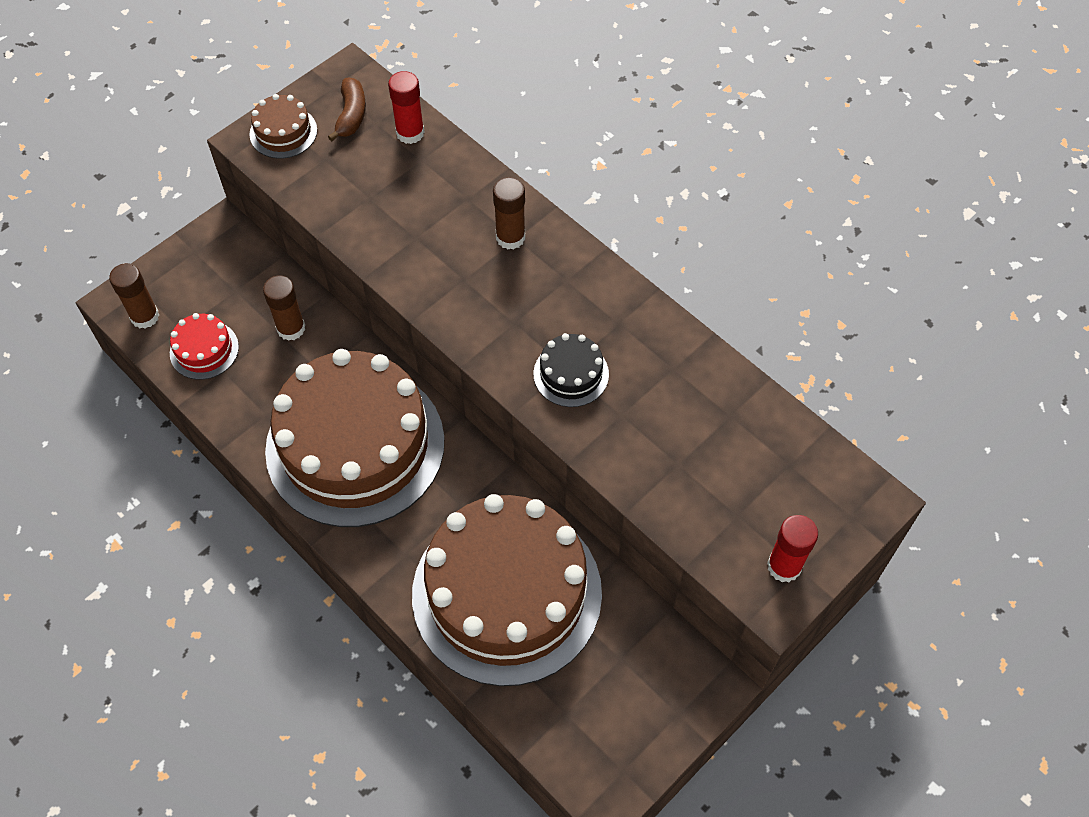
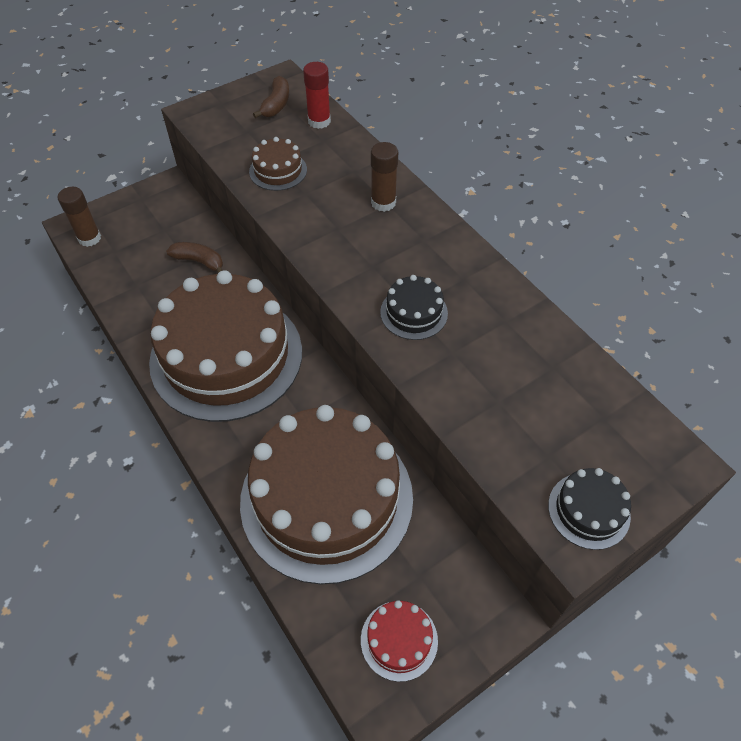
camera: 10 degrees right, 5 degrees down
red cake [170,313,239,380] -> red cake moved to [361,600,438,682]
brown cake [249,94,317,159] -> brown cake moved to [249,137,307,191]
brown glue stick [263,275,305,341] -> brown banana [166,242,223,273]
red glue stick [767,515,818,582] -> black cake [548,468,631,550]

